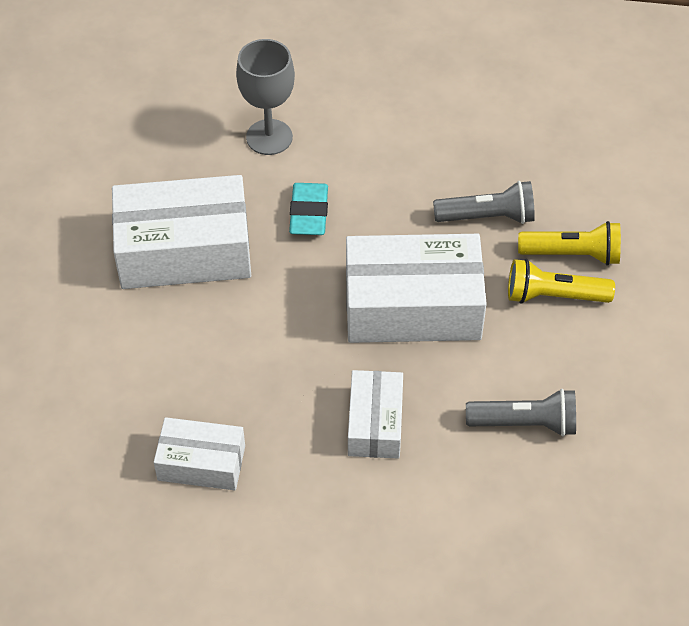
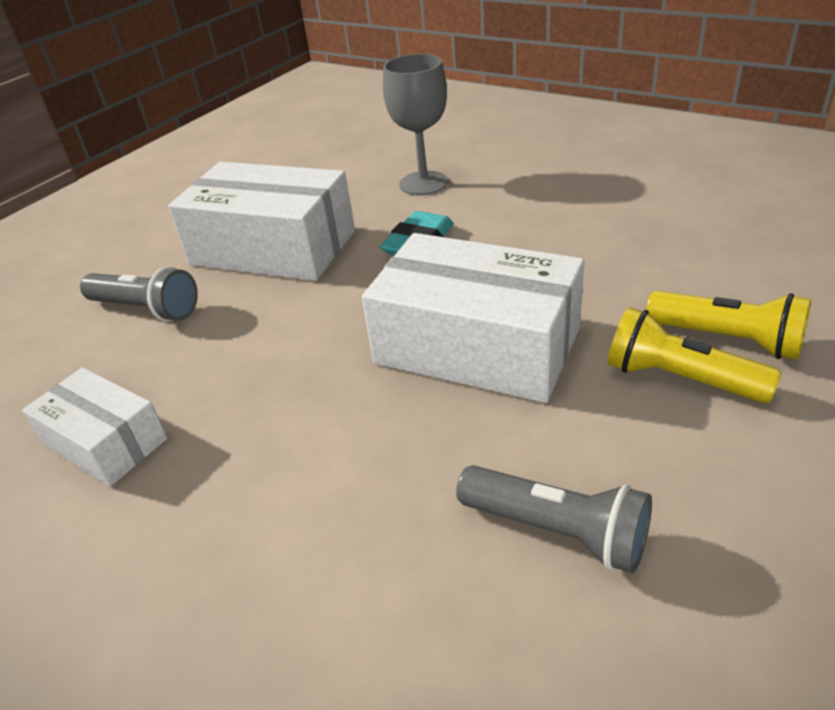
camera: 30 degrees right, 15 degrees down
white box [348,370,403,459] -> none
grey flashlight [433,181,535,224] -> grey flashlight moved to [80,267,198,322]

